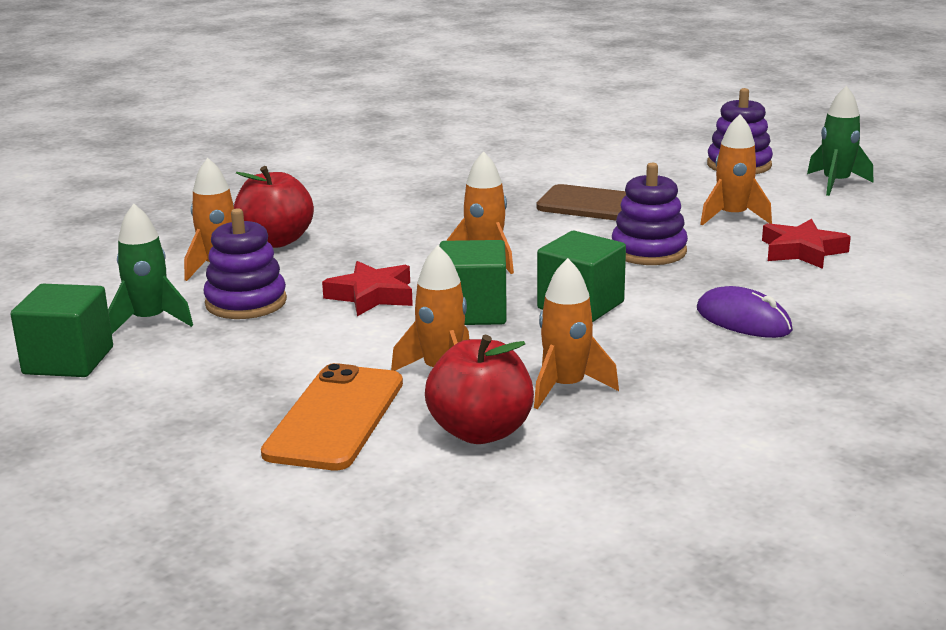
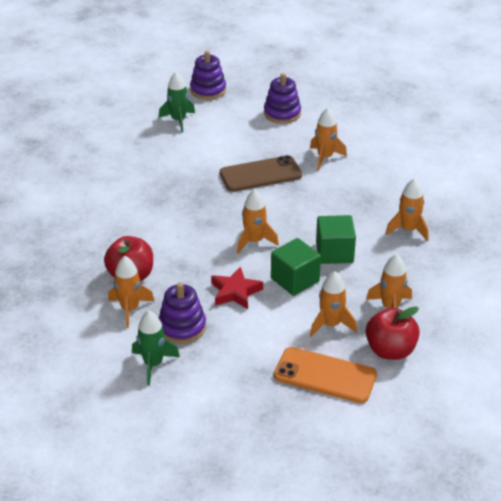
camera: 40 degrees left, 15 degrees up
green cube [11,284,113,377] -> none
orange phone [261,363,403,470] -> orange phone turned 45 degrees counterclockwise [274,347,377,403]
purple stacking toy [612,163,688,265] -> purple stacking toy moved to [190,51,226,100]
purple mouse [697,286,793,338] -> orange rocket [385,178,429,241]
red star [762,219,851,269] -> none
green rocket [807,86,874,196] -> green rocket moved to [159,72,195,132]

